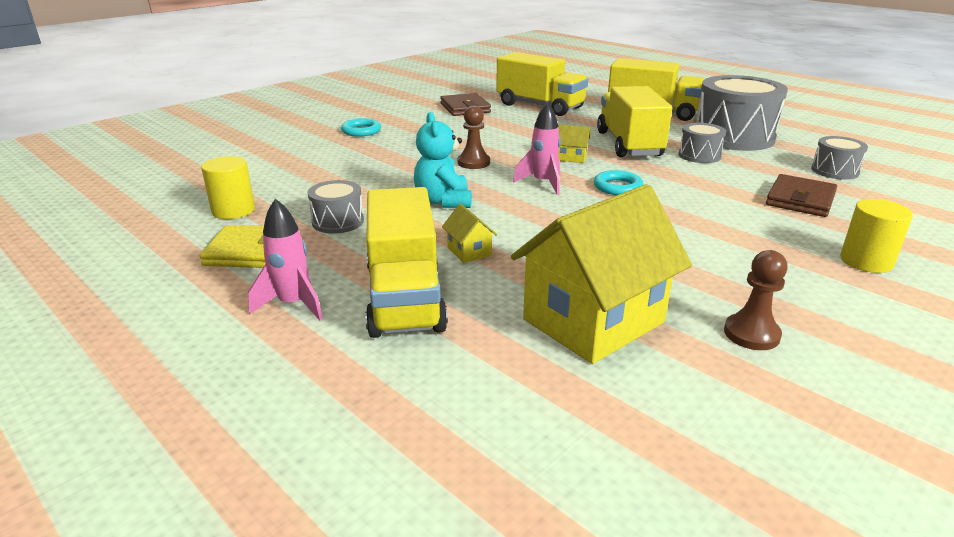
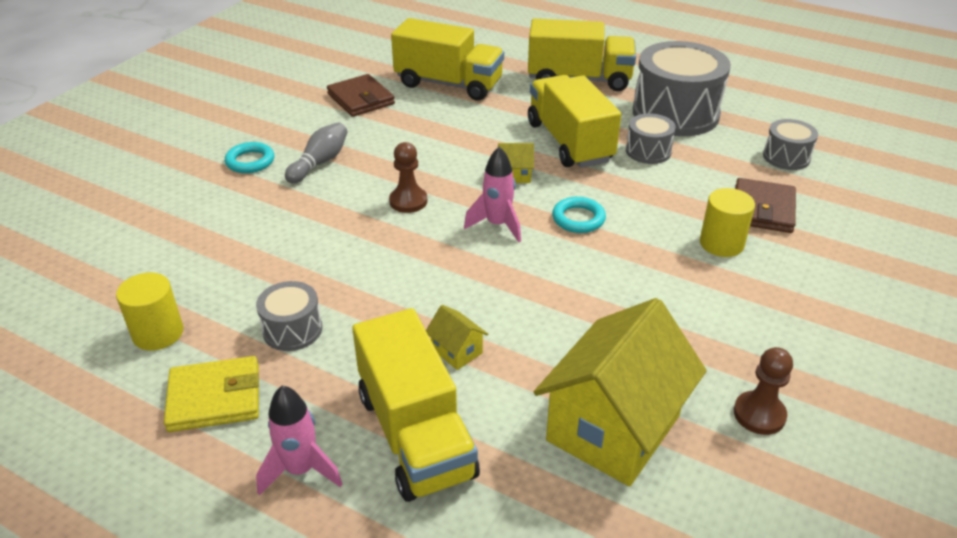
camera: 15 degrees left, 10 degrees up
turquoise teddy bear [414,112,472,208] -> none
yellow cylinder [840,199,913,273] -> yellow cylinder moved to [700,188,755,257]
none -> grey bowling pin [285,123,347,184]

